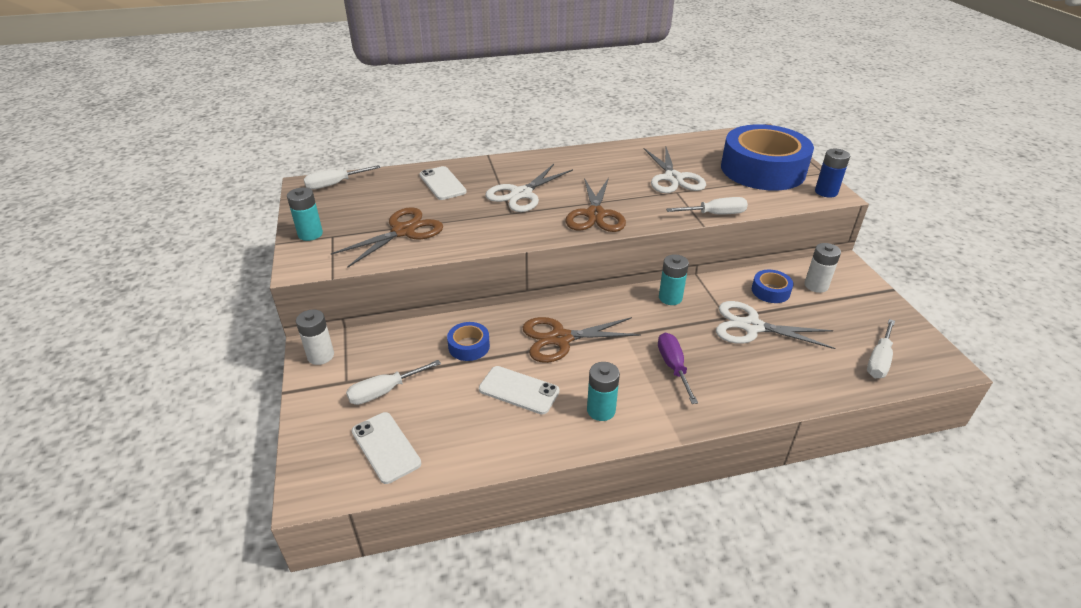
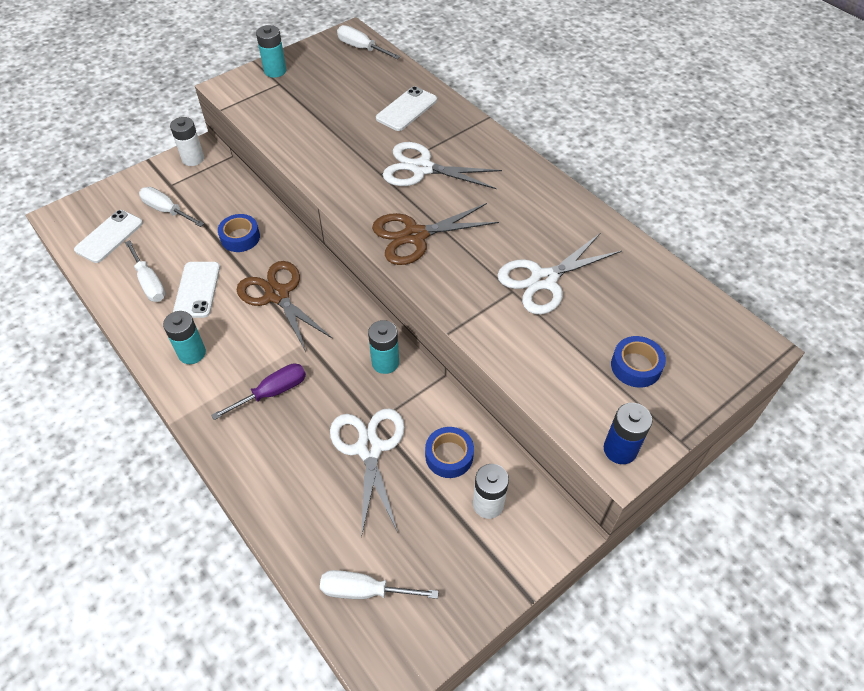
camera: 65 degrees right, 15 degrees up
brown scissors [331,207,443,268] -> none
white screwdriver [666,197,748,214] -> white screwdriver moved to [125,240,165,302]
blue tape [721,124,814,190] -> blue tape [611,336,666,388], size x0.41

